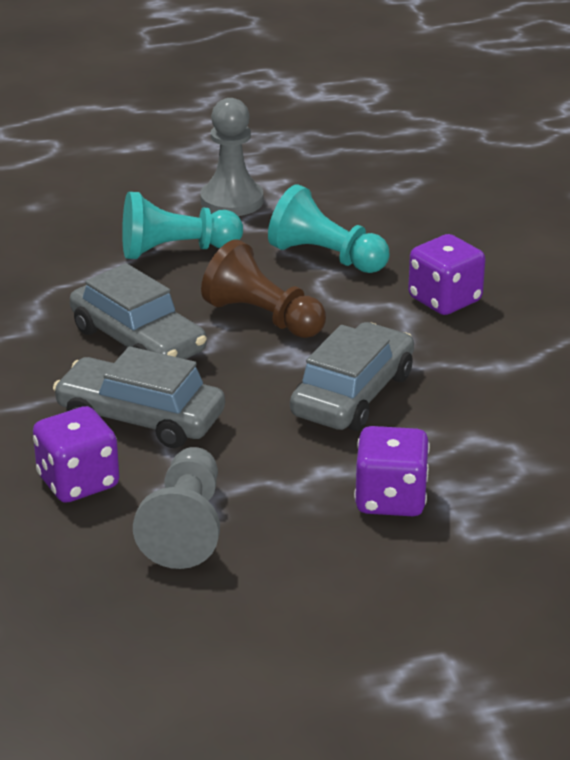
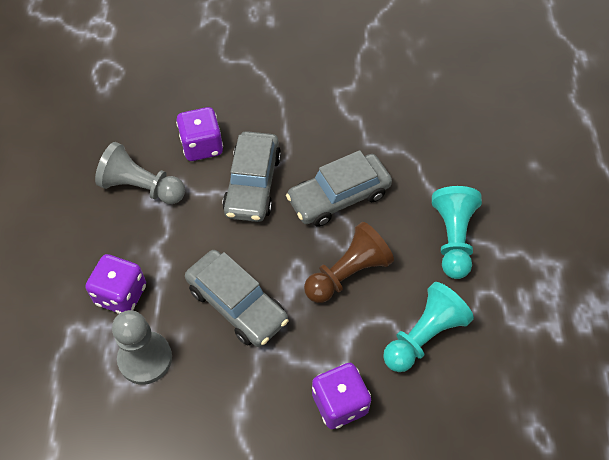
camera: 105 degrees right, 25 degrees up
grey car [53,346,225,448] -> grey car turned 150 degrees clockwise [222,131,281,222]
grey pawn [200,98,263,216] -> grey pawn moved to [112,310,172,385]

